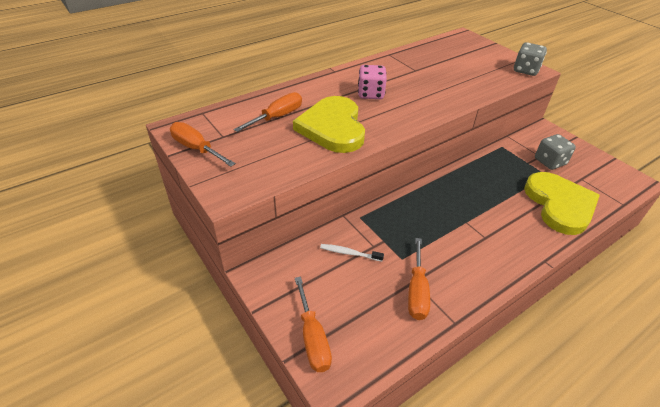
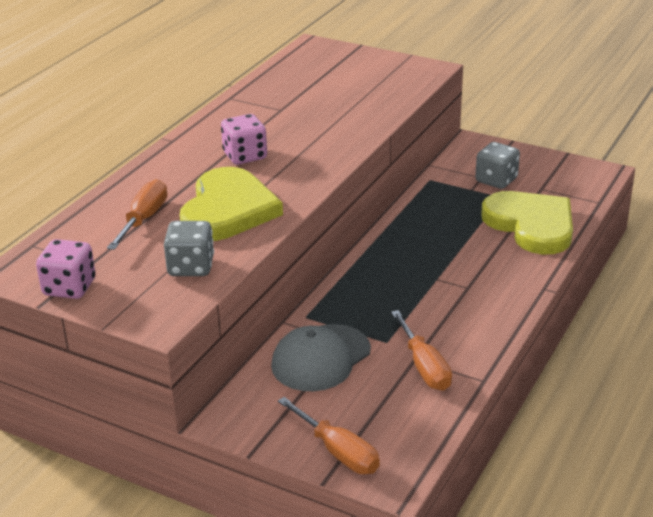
camera: 25 degrees left, 10 degrees down
orange screwdriver [170,122,236,167] -> pink dice [36,239,95,299]
yellow heart [293,96,365,153] -> yellow heart turned 135 degrees counterclockwise [180,167,283,241]
white toothbrush [320,244,384,262] -> grey cap [271,324,371,391]
grey dice [514,42,547,76] -> grey dice moved to [164,221,214,276]

